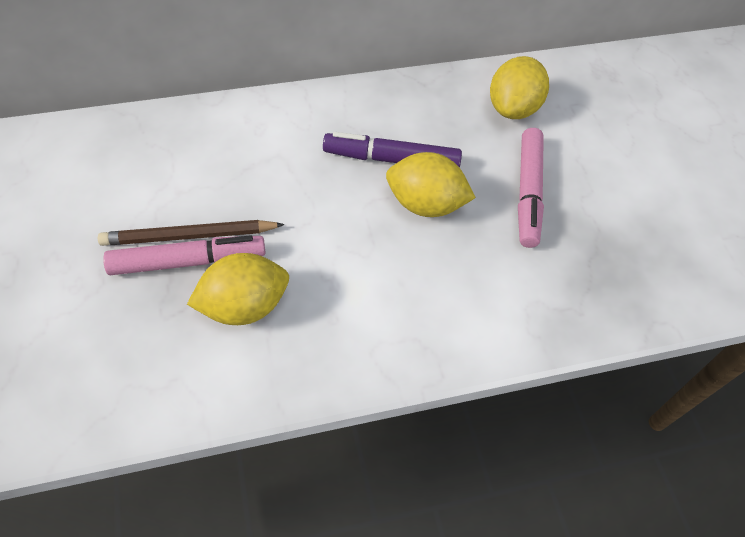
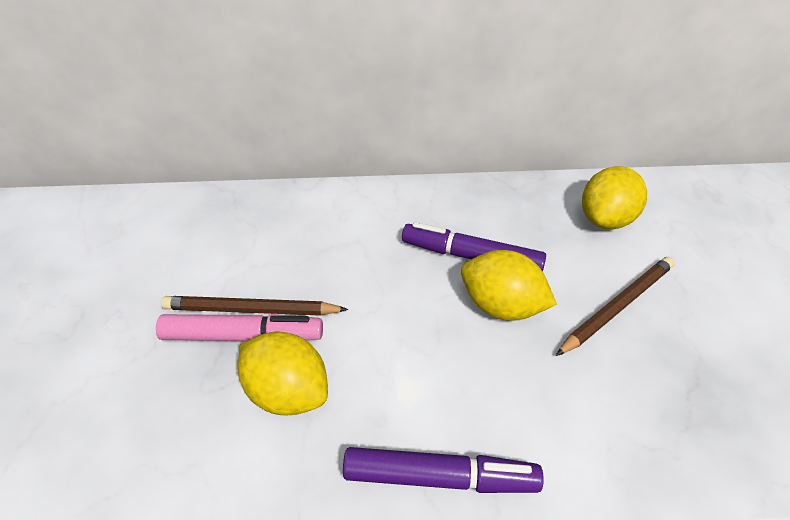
camera: 15 degrees right, 10 degrees down
yellow lemon [187,253,289,325] -> yellow lemon turned 45 degrees clockwise [238,331,328,416]
pink marker [518,128,544,248] -> brown pencil [556,257,675,356]
none -> purple marker [343,447,544,493]

